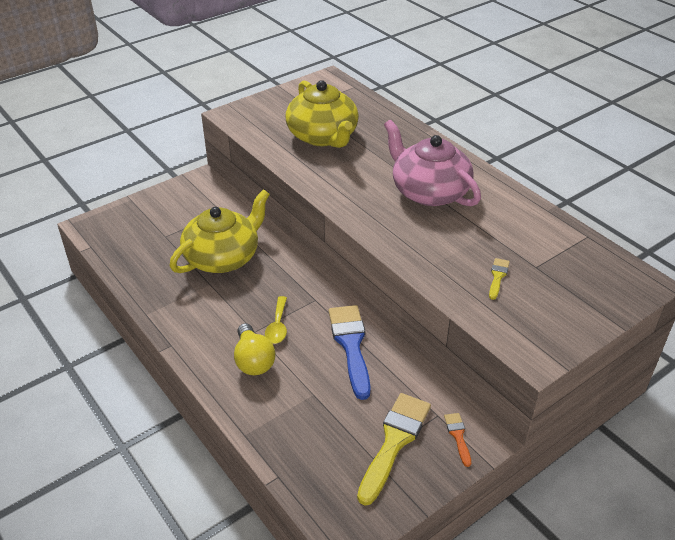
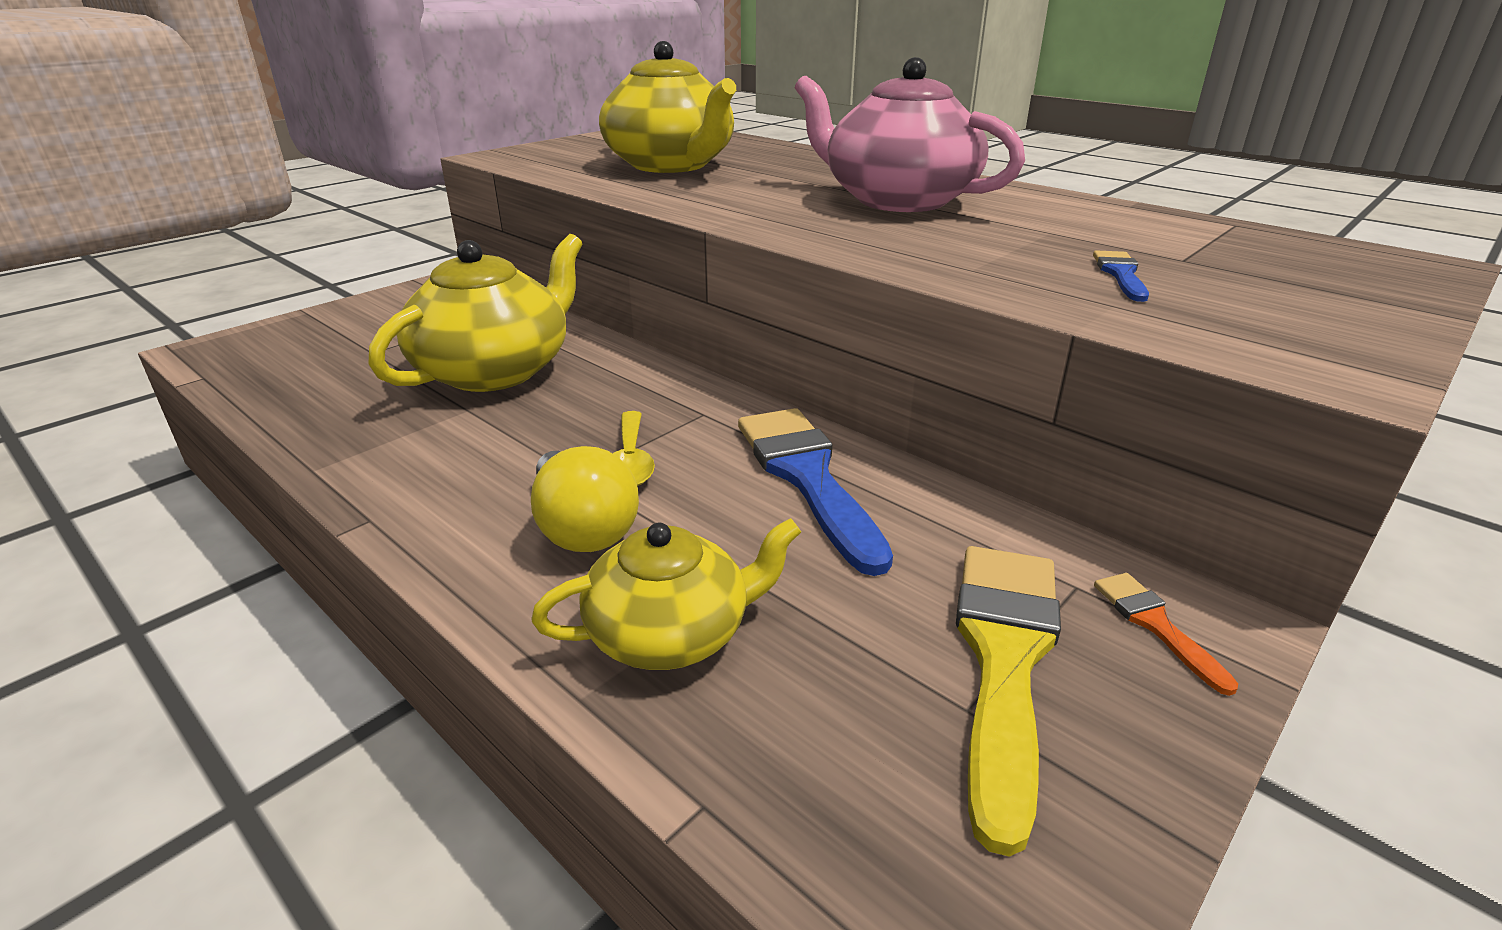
camera: 10 degrees left, 10 degrees down
yellow brush [489,258,510,300] -> blue brush [1093,250,1149,302]
none -> yellow teapot [531,518,801,670]

